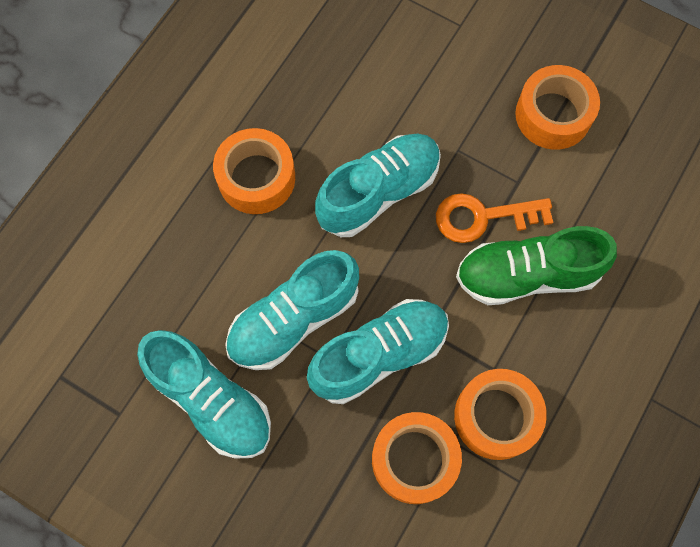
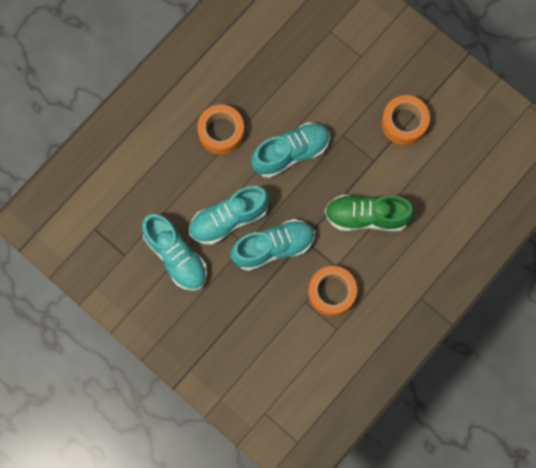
camera: 10 degrees right, 5 degrees up
orange tape [372,412,462,504] -> none
orange key [436,193,553,243] -> none

